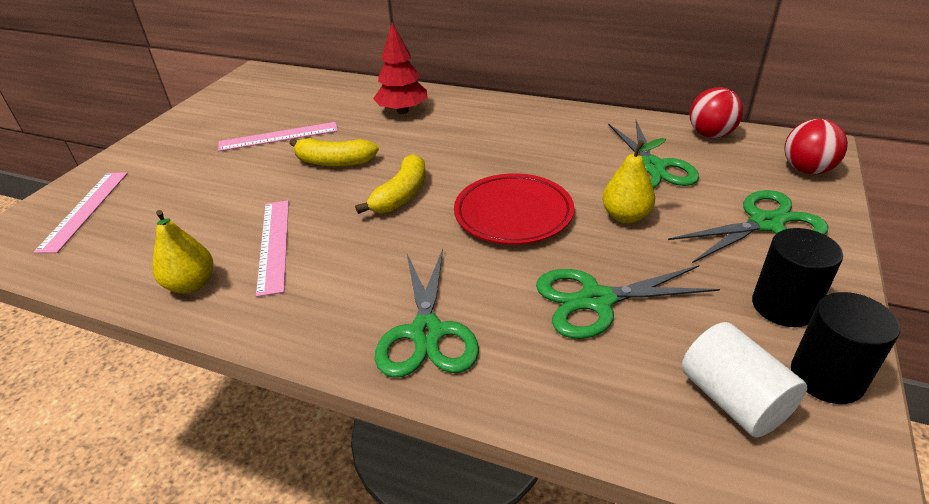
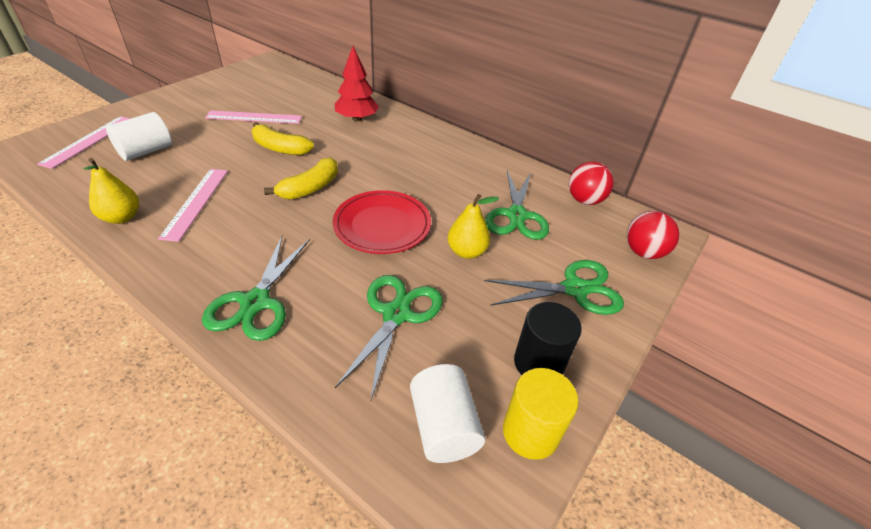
camera: 10 degrees right, 5 degrees up
green scissors [536,265,720,339] -> green scissors turned 105 degrees clockwise [335,275,442,399]
black cylinder [791,292,900,404] -> yellow cylinder [503,368,578,460]
none -> white cylinder [106,112,172,161]

